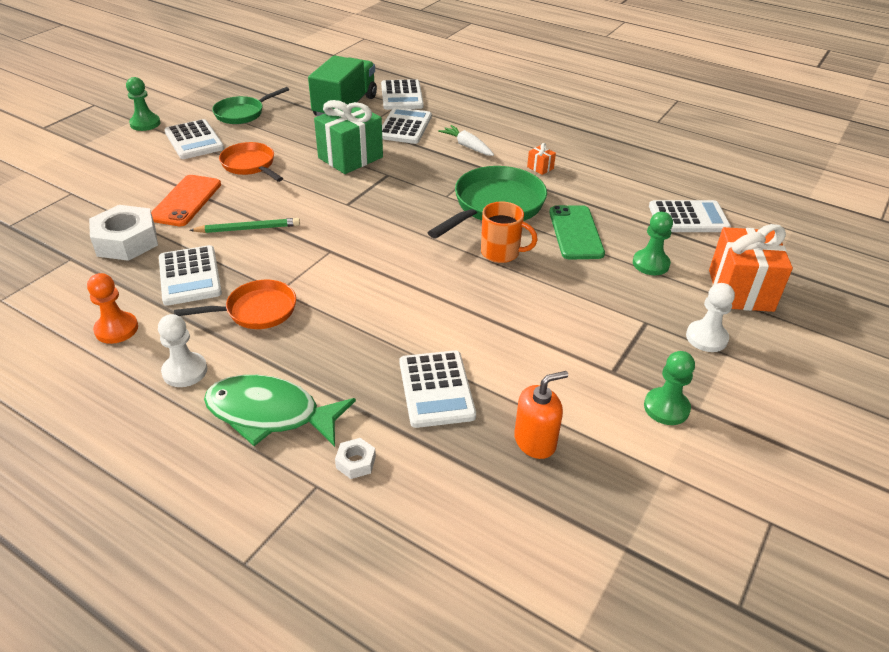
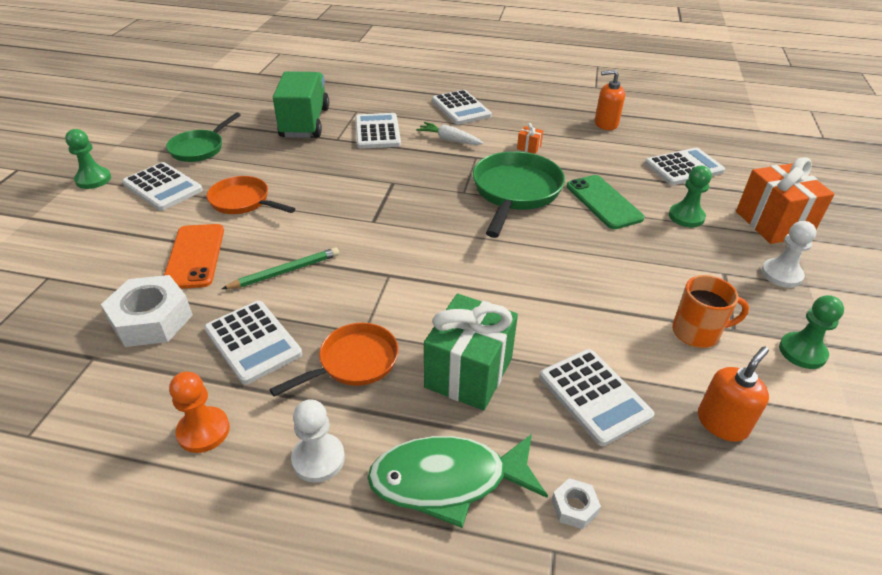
camera: 20 degrees left, 0 degrees up
green gift [314,100,383,174] -> green gift moved to [424,294,518,411]
white calculator [381,79,424,110] -> white calculator moved to [432,90,492,125]
orange mug [481,201,538,263] -> orange mug moved to [672,275,749,348]
none -> orange soap dispenser [595,70,625,130]

